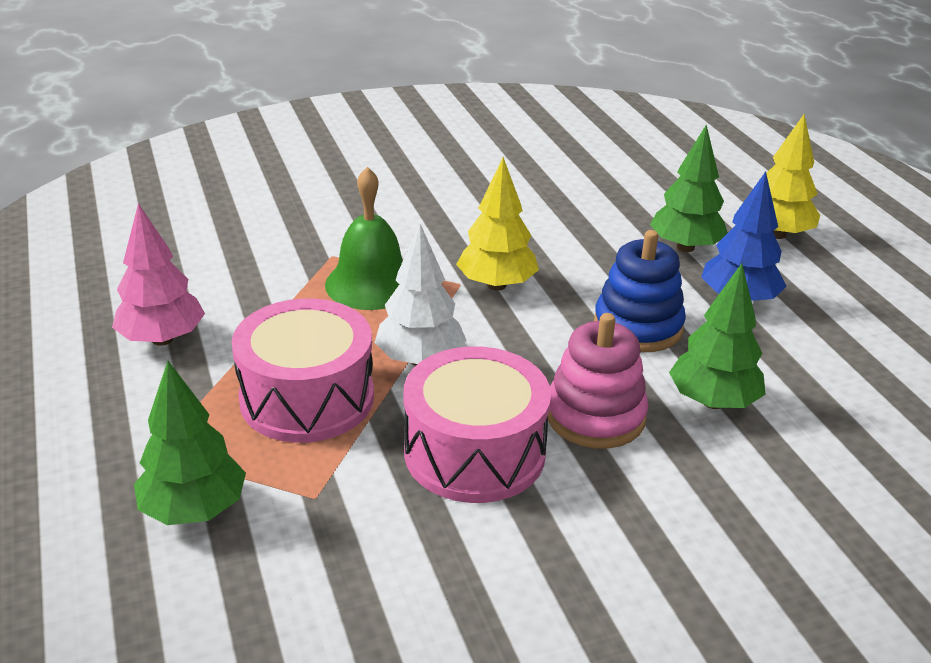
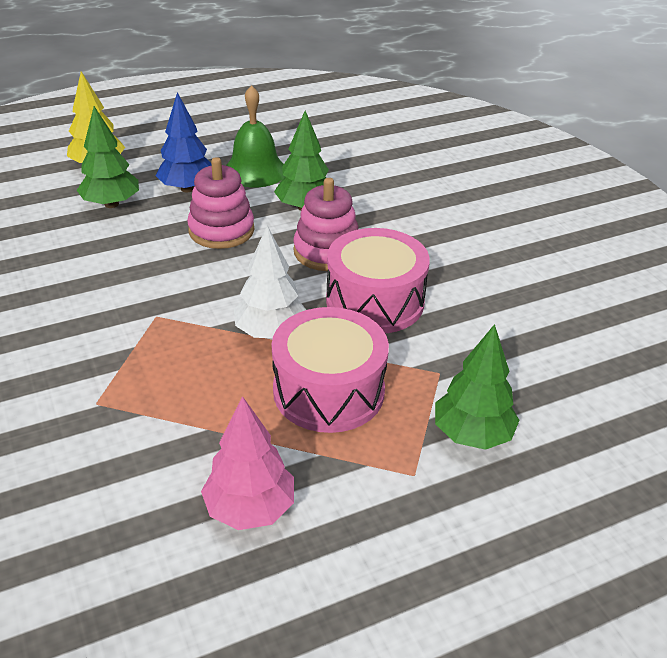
camera: 95 degrees left, 5 degrees up
green bell [325,167,403,310] -> green bell moved to [226,85,285,187]
yellow tree [456,157,539,291] -> none
blue stacking toy [594,230,686,352] -> pink stacking toy [187,157,254,249]

